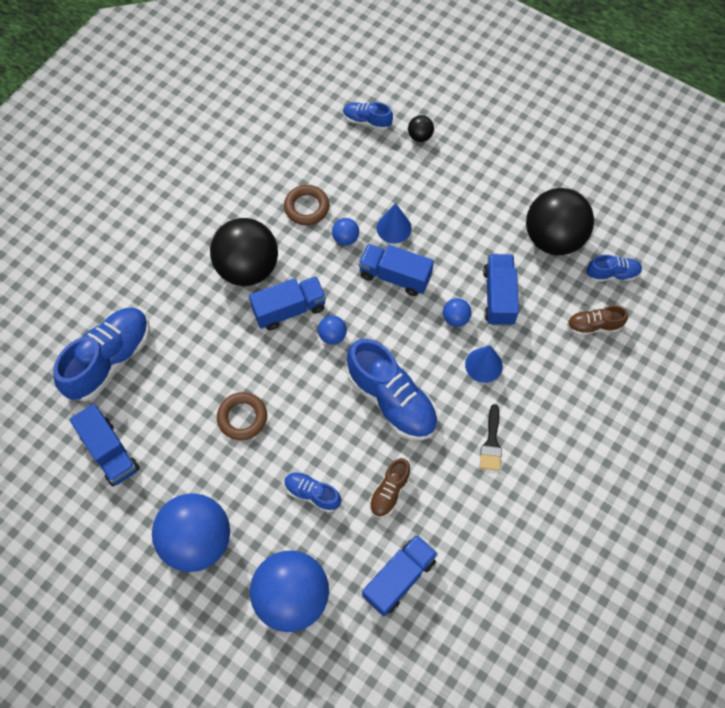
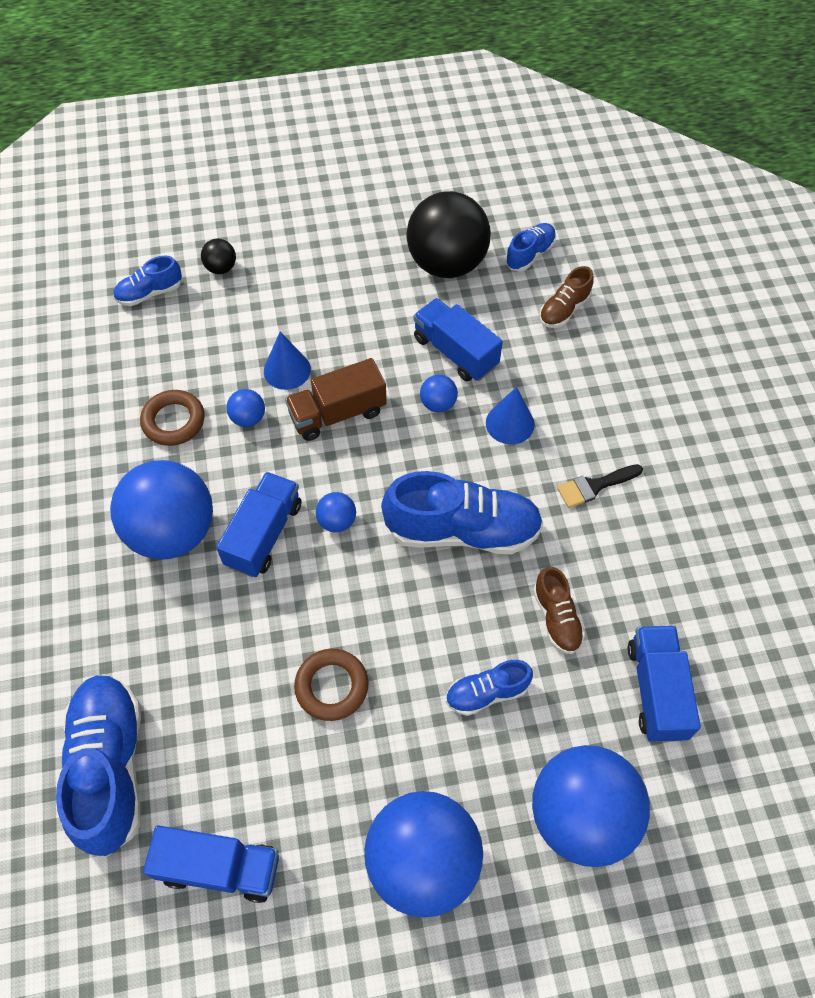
camera: 45 degrees left, 5 degrees down
black ball [210,218,278,286] -> blue ball [110,460,213,559]
blue truck [358,244,434,296] -> brown truck [285,358,387,441]
black brush [480,404,502,471] -> black brush turned 105 degrees clockwise [557,464,643,508]

